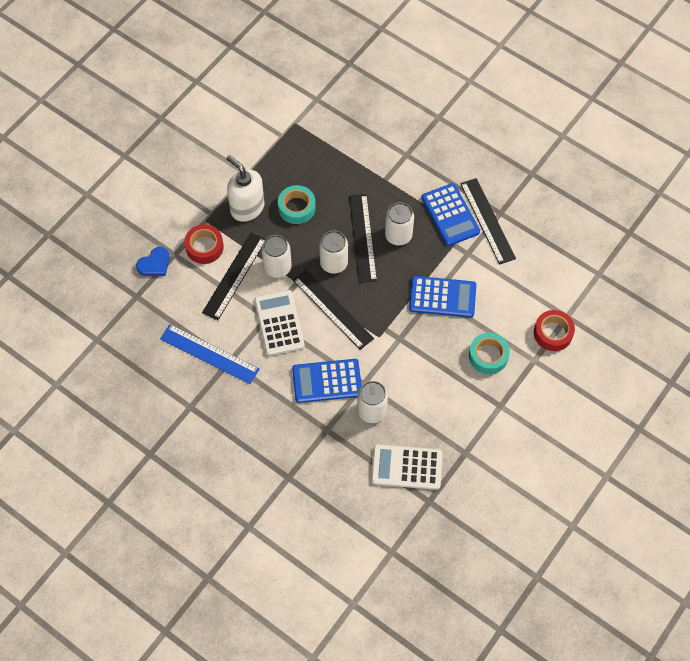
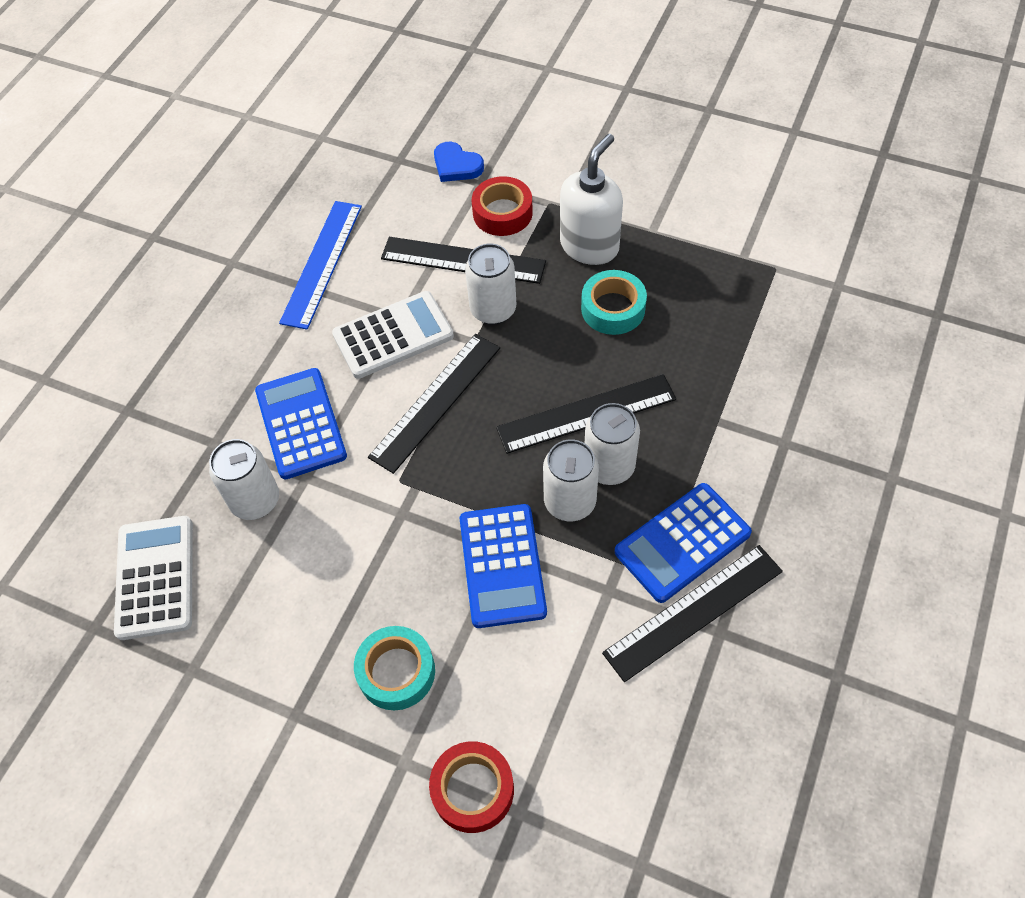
camera: 80 degrees right, 5 degrees down
white can [319,231,348,274] -> white can moved to [543,440,599,521]

